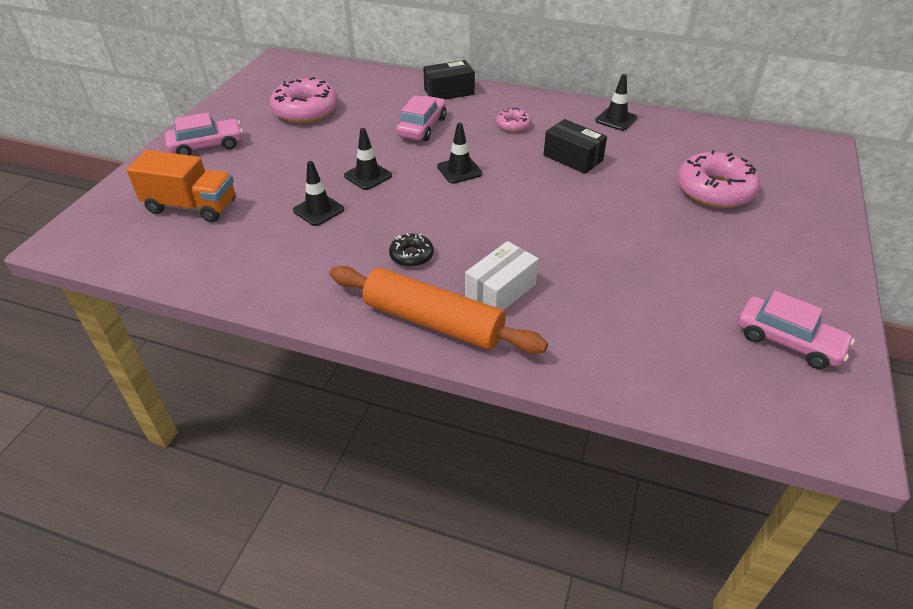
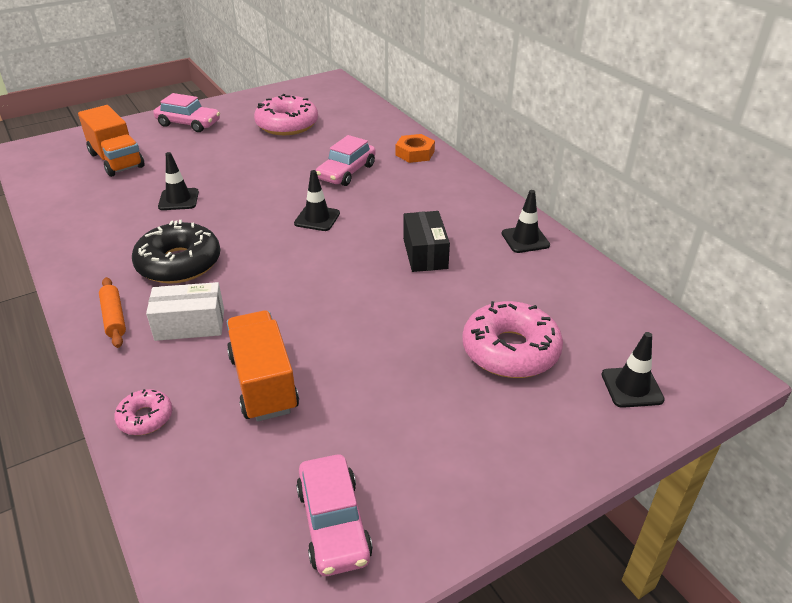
camera: 40 degrees right, 5 degrees down
orange rolling pin [330,266,548,354] -> orange rolling pin [99,277,126,348], size x0.49
black traffic cone [344,128,392,190] -> black traffic cone moved to [602,332,665,408]
black donut [389,234,434,267] -> black donut [132,220,220,284], size x1.97
pink car [396,95,446,141] -> pink car turned 150 degrees clockwise [316,135,376,186]
black box [423,60,475,100] -> orange nut [395,134,435,163]
pink donut [496,108,531,132] -> pink donut moved to [114,389,172,435]
none -> orange truck [227,311,299,422]

